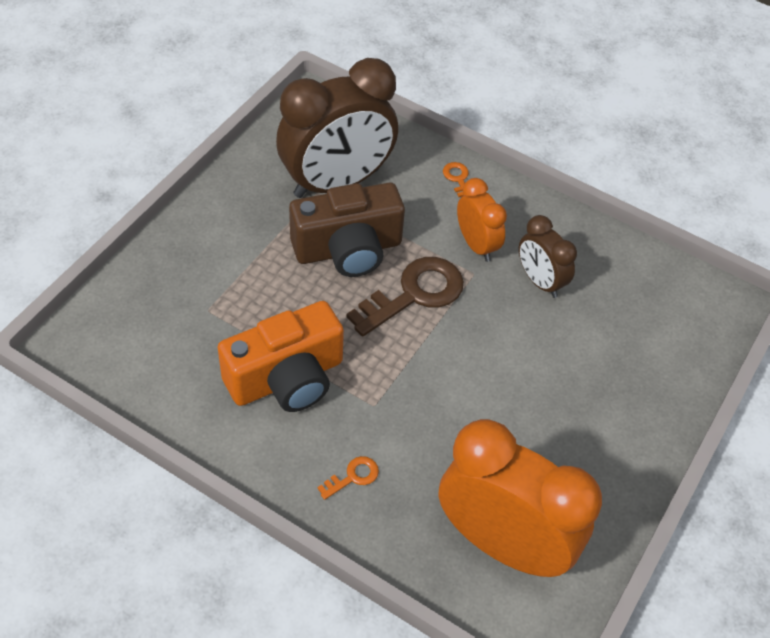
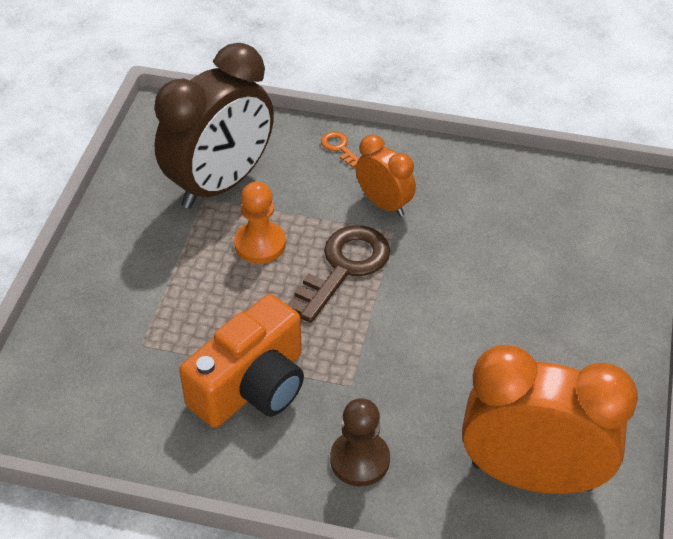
camera: 15 degrees left, 5 degrees down
brown camera [289,182,405,277] -> orange pawn [234,182,286,264]
orange key [317,456,379,500] -> brown pawn [330,398,390,486]
brown clock [519,215,577,298] -> none

